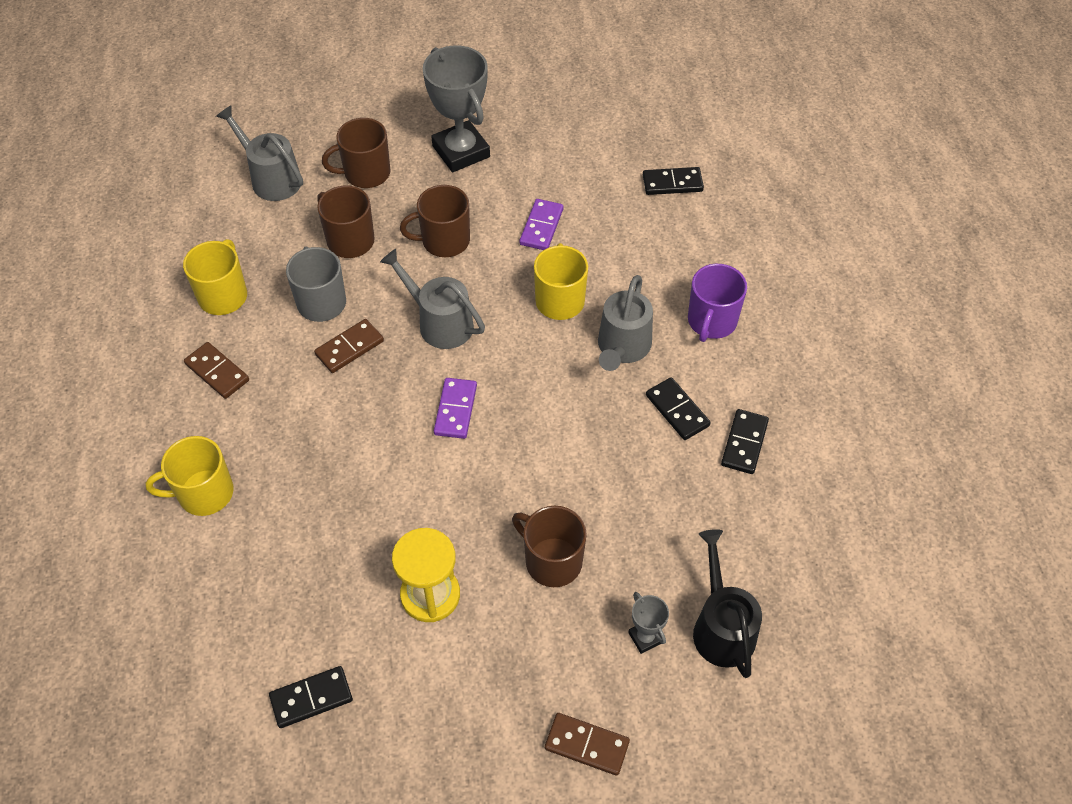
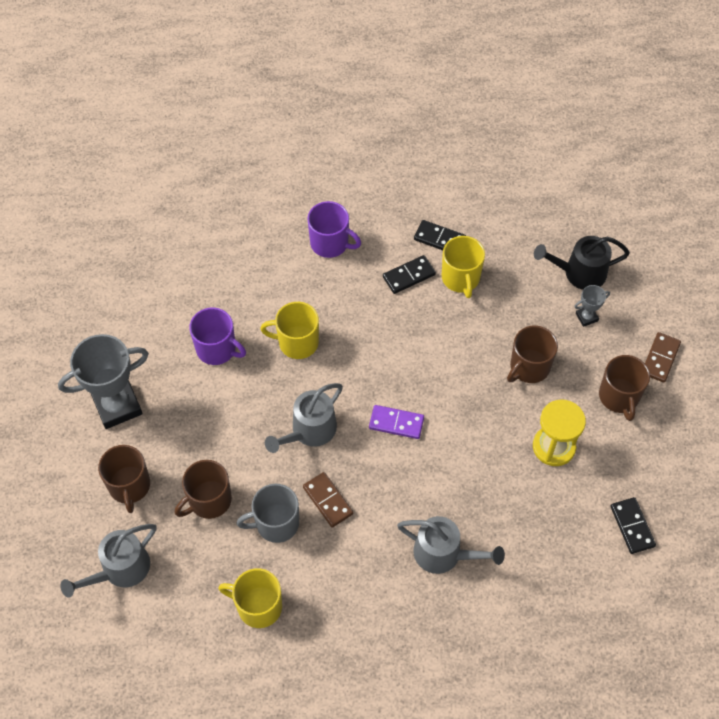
camera: 85 degrees left, 5 degrees up
yellow mug [146,436,233,516] -> yellow mug moved to [442,236,485,298]
brown domino [184,342,249,399] -> none
brown mug [400,185,470,257] -> brown mug moved to [599,355,650,421]
purple domino [519,199,563,250] -> purple mug [189,307,246,365]
grey watering can [598,275,653,371] -> grey watering can moved to [397,516,505,574]
black domino [643,167,704,195] -> none

